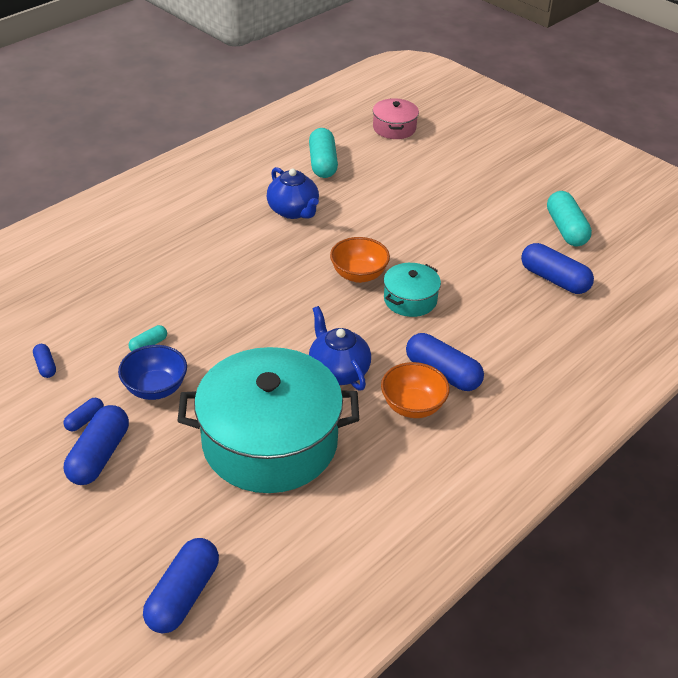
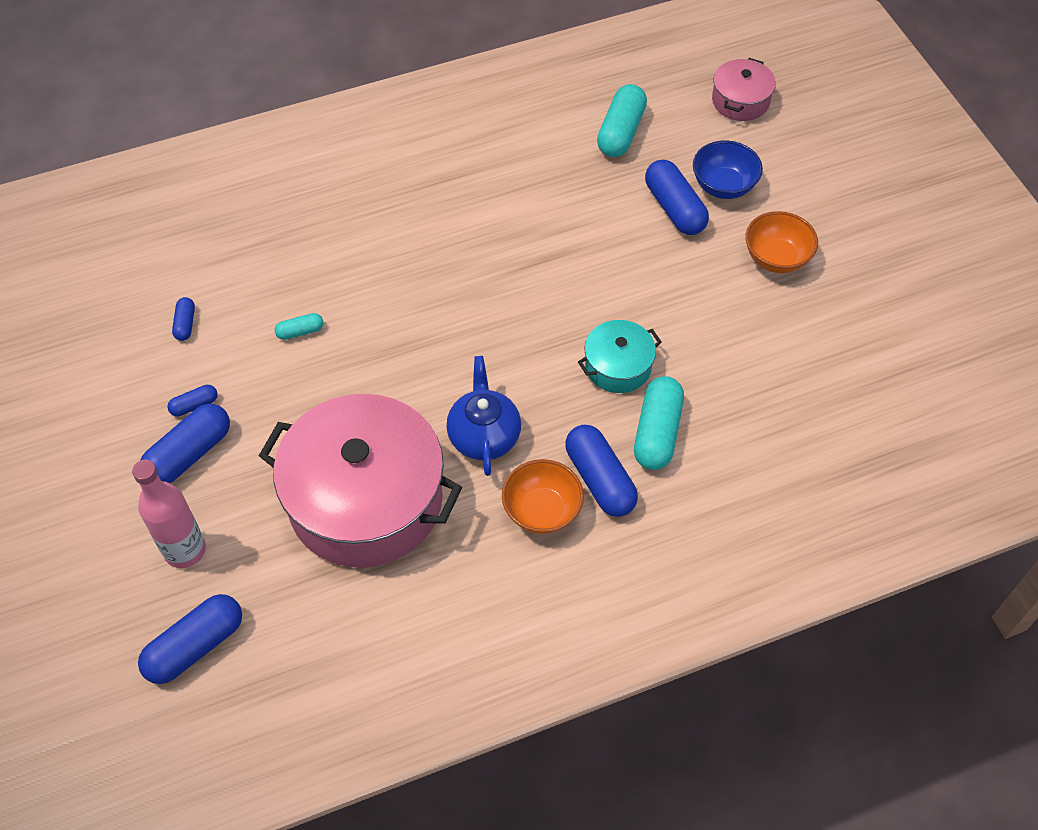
camera: 25 degrees right, 15 degrees up
blue bowl [118,345,187,400] -> blue bowl moved to [693,140,763,199]
turquoise pot [178,347,359,493] -> pink pot [259,394,462,568]
blue teapot [267,167,319,219] -> none
orange bowl [330,237,390,283] -> orange bowl moved to [745,211,818,273]
blue capsule [521,243,594,294] -> blue capsule moved to [645,160,709,235]
turquoise capsule [547,191,592,246] -> turquoise capsule moved to [634,376,684,470]
none -> pink bottle [132,460,206,568]

